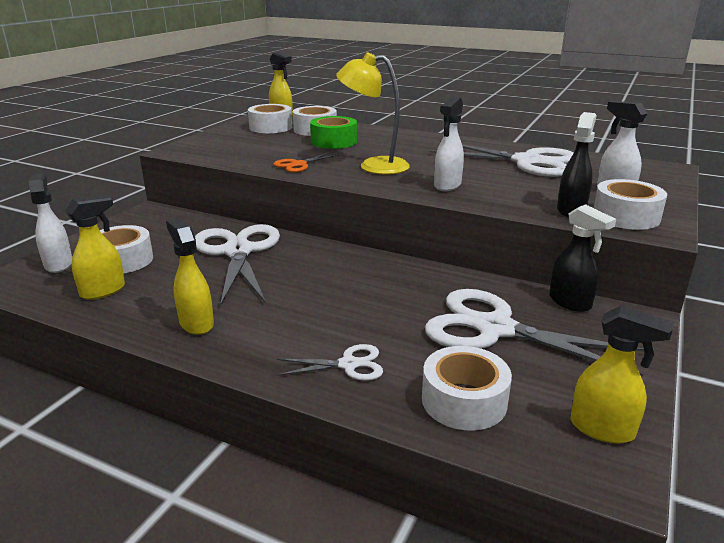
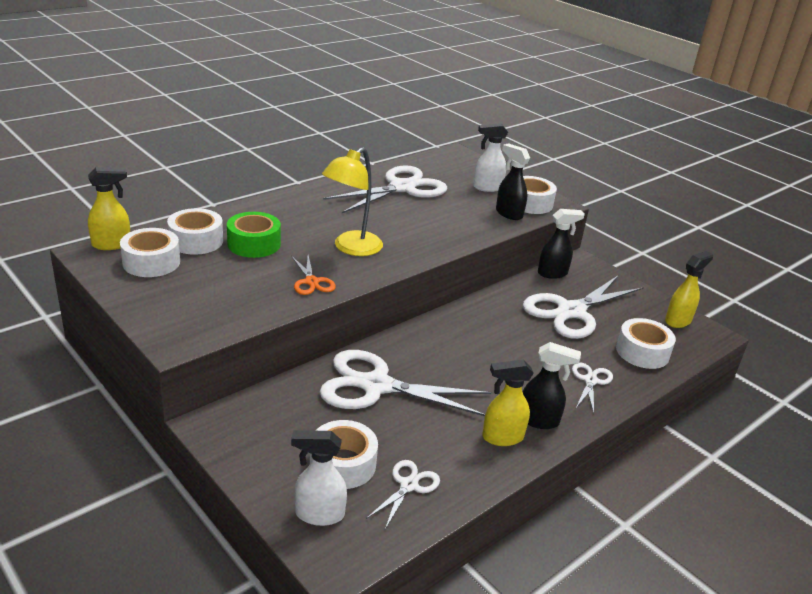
camera: 70 degrees left, 5 degrees up
yellow spray bottle [65,194,125,300] -> white scissors [366,460,440,529]
white spray bottle [434,97,464,191] -> none
none -> black spray bottle [523,342,581,429]

